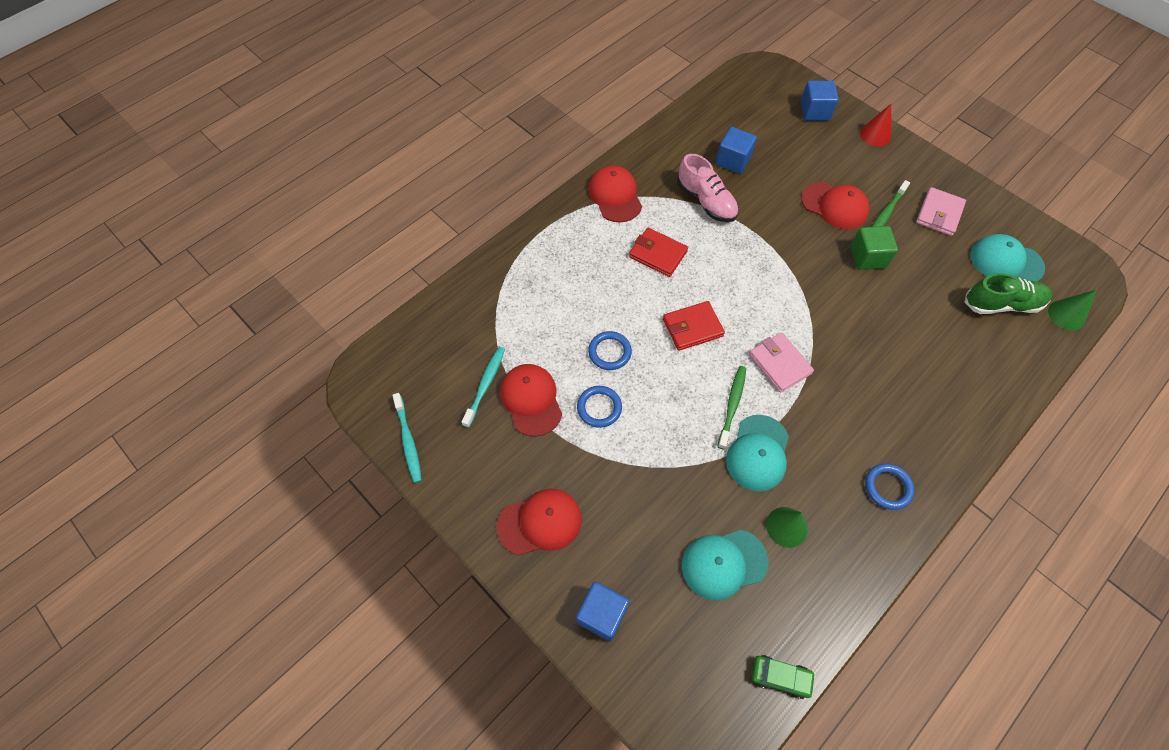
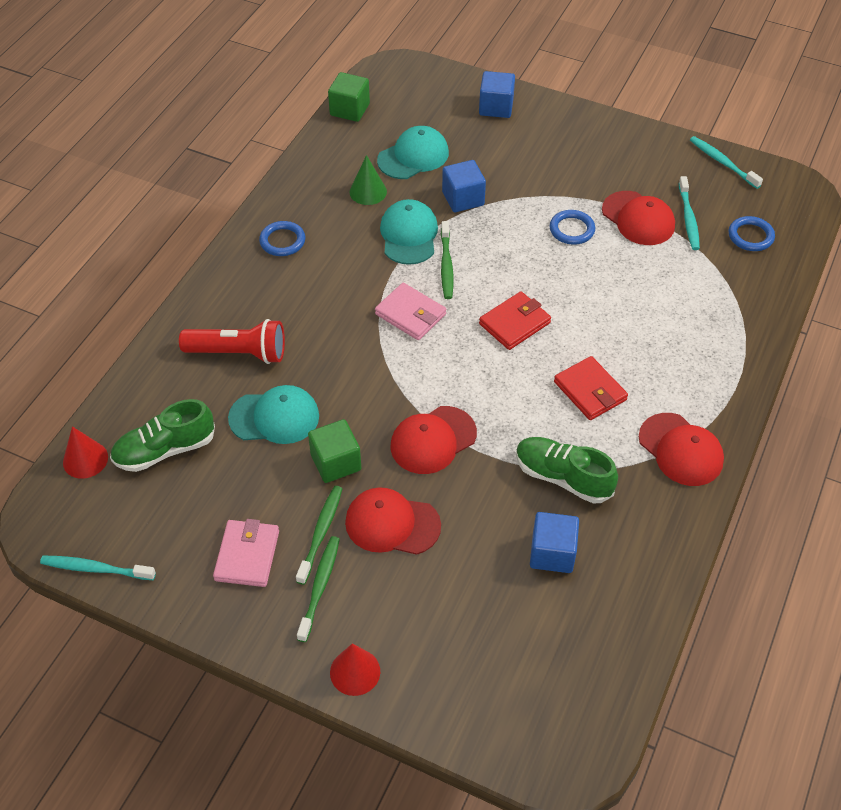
camera: 160 degrees right, 10 degrees down
red cap [497,489,582,556] -> red cap moved to [390,406,477,474]
blue ring [588,331,632,370] -> blue ring moved to [728,216,775,251]
red wallet [629,228,688,277] -> red wallet turned 45 degrees clockwise [554,356,628,420]
pink shoe [677,154,739,222] -> green shoe [516,437,618,504]
green car [752,655,816,699] -> green cube [328,72,370,122]
blue cube [801,81,839,121] -> blue cube moved to [442,160,486,212]
turquoise cap [970,234,1045,281] -> turquoise cap moved to [228,385,319,444]
green cone [1048,290,1097,331] -> red cone [63,426,108,479]
none -> turquoise toothbrush [40,556,156,580]
none -> red flashlight [179,319,285,364]
none -> green toothbrush [297,536,340,642]

